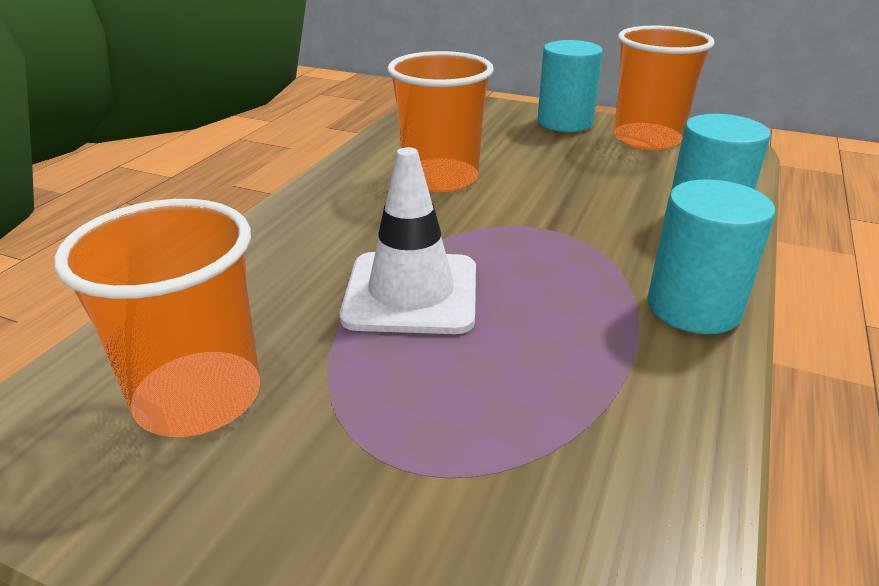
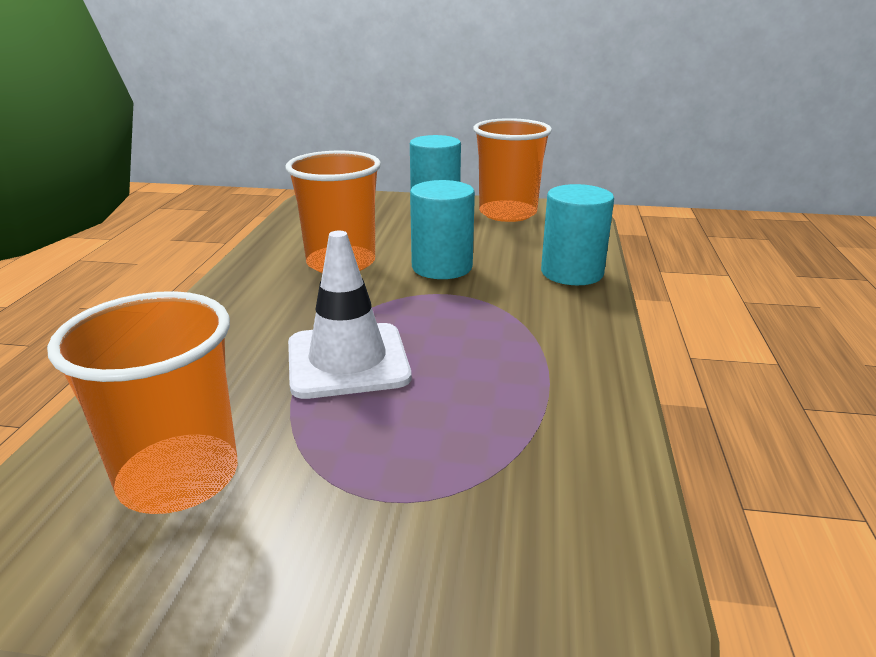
camera: 15 degrees left, 5 degrees down
turquoise cylinder [648,179,775,334] -> turquoise cylinder moved to [410,180,475,279]

